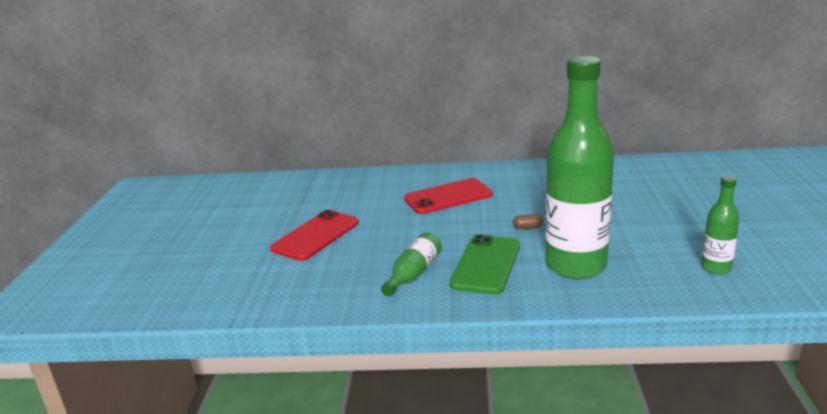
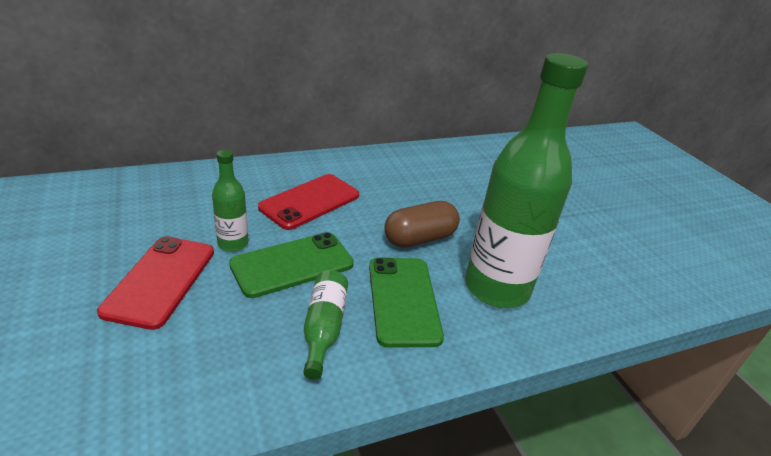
camera: 30 degrees left, 10 degrees up
brown capsule [513,214,543,229] -> brown capsule [385,201,460,248], size x2.42
green bottle [701,176,740,274] -> green bottle moved to [212,150,248,252]
none -> green phone [229,232,354,298]

